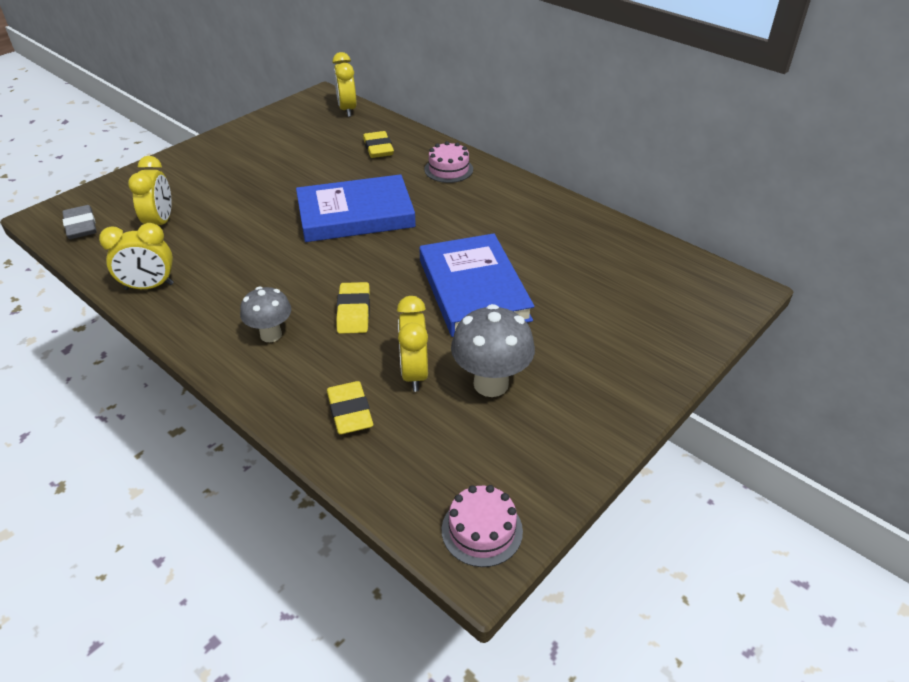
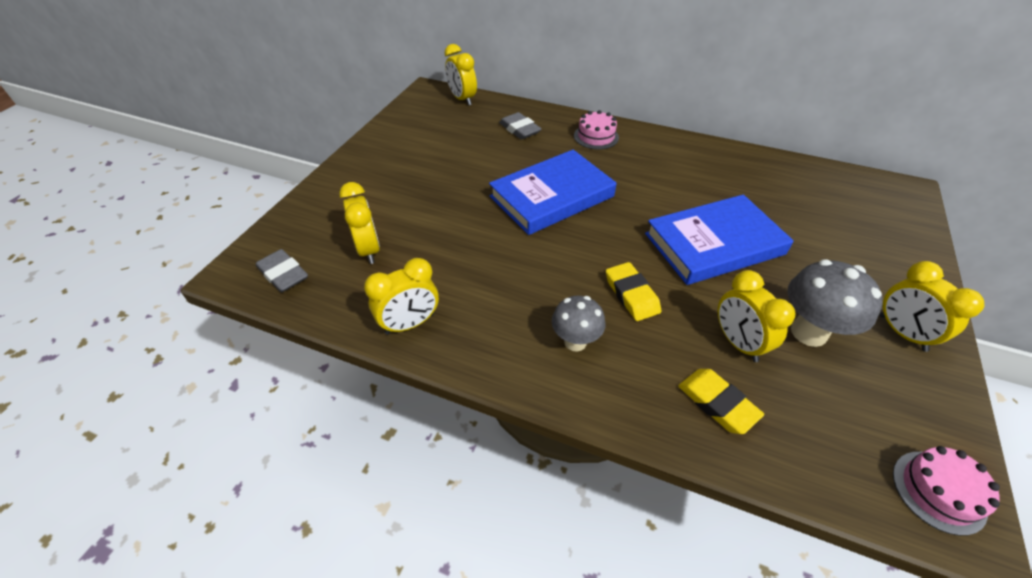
camera: 20 degrees left, 5 degrees up
yellow eraser [363,131,394,158] -> grey eraser [499,112,541,140]
blue book [419,233,535,337] -> blue book turned 75 degrees counterclockwise [645,195,794,285]
none -> yellow clock [880,261,984,352]

